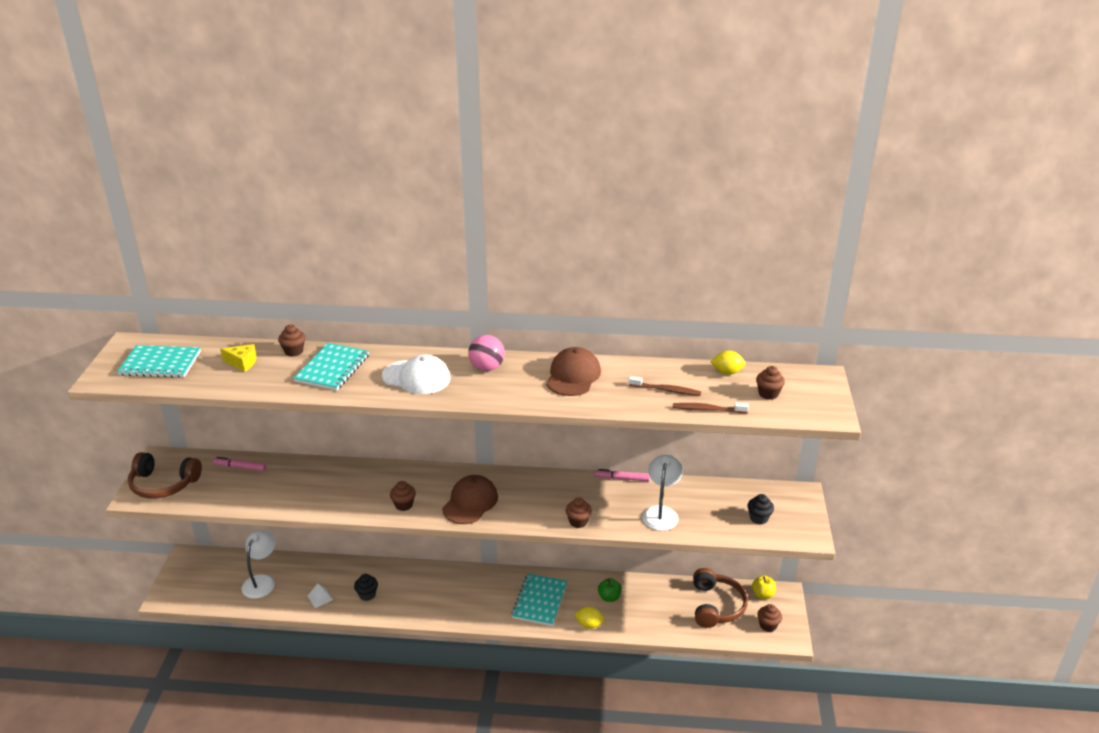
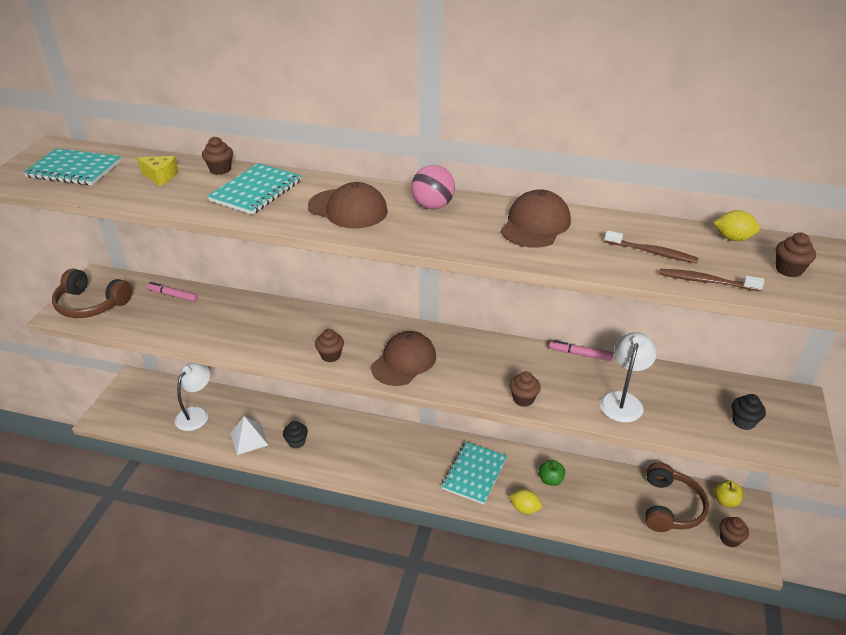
camera: 10 degrees right, 5 degrees up
white pyramid [308,583,333,608] -> white pyramid [230,416,268,455], size x1.56
white cap [382,355,450,394] -> brown cap [308,182,388,228]

